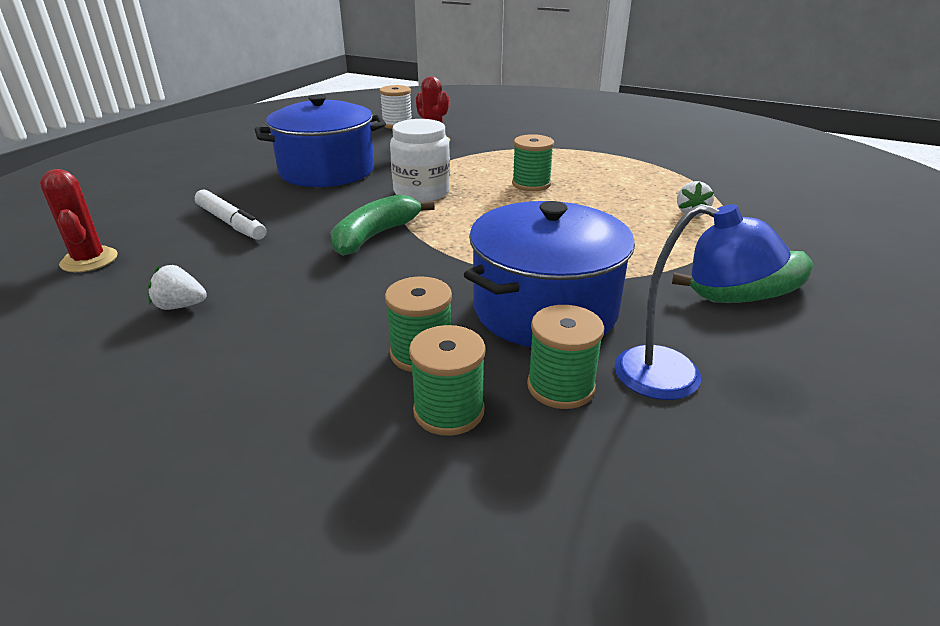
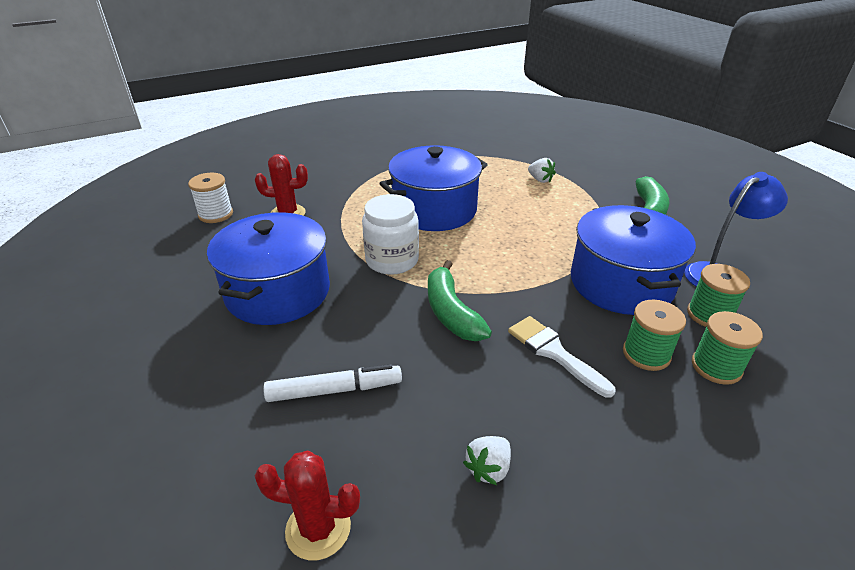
camera: 55 degrees left, 5 degrees up
green spool [512,134,554,191] -> blue pot [379,145,488,231]
none -> white brush [508,316,616,398]

